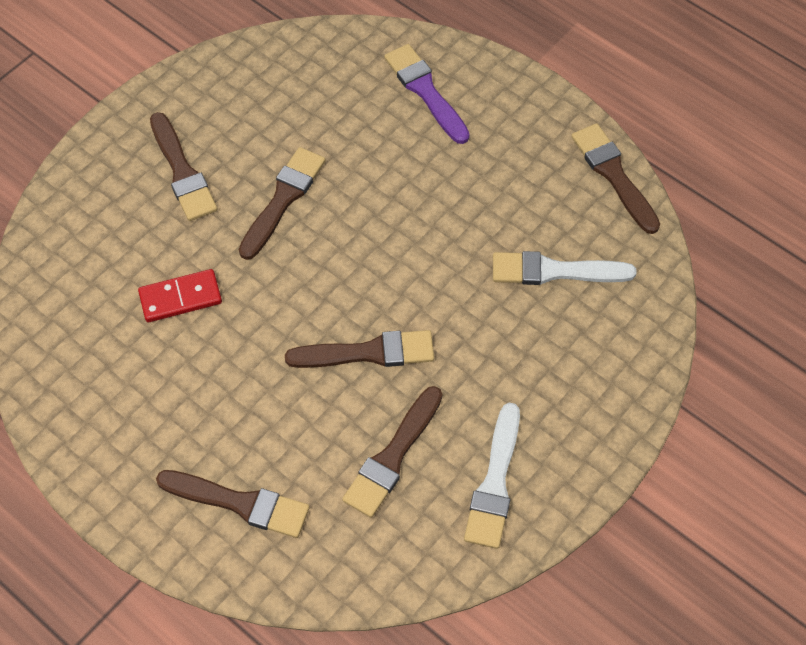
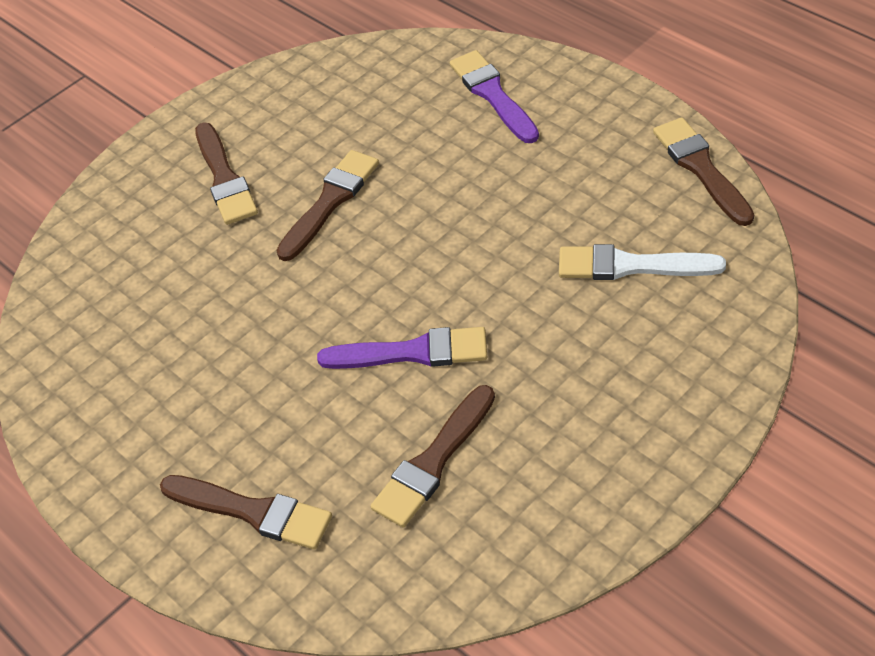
camera: 10 degrees right, 10 degrees down
red domino [138,269,222,322] -> none
brown brush [285,330,434,368] -> purple brush [317,327,487,369]
white brush [464,403,520,549] -> none

